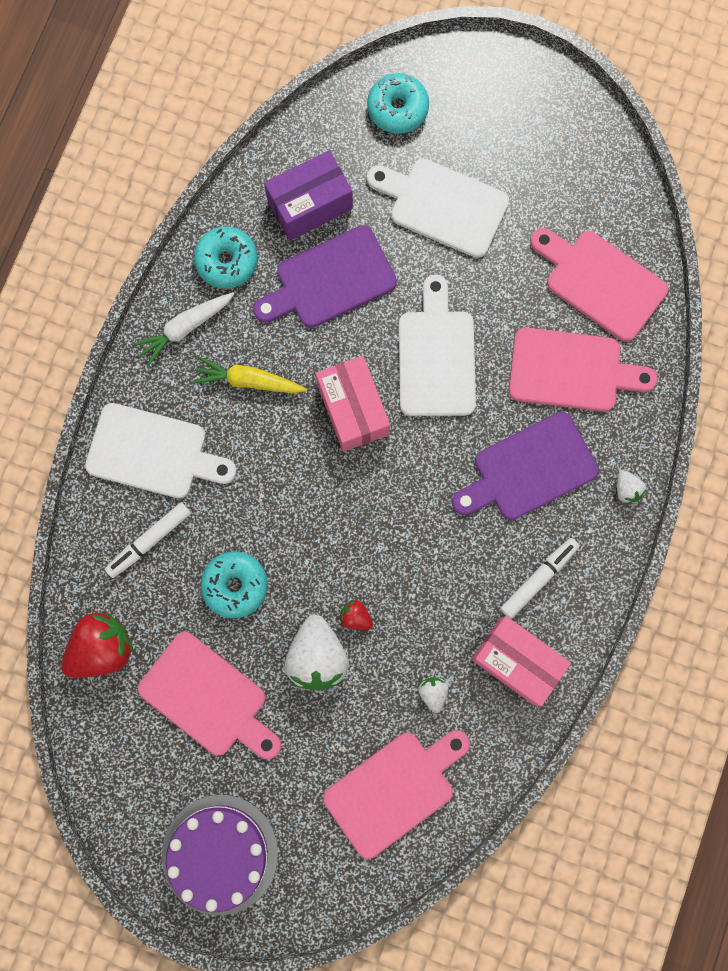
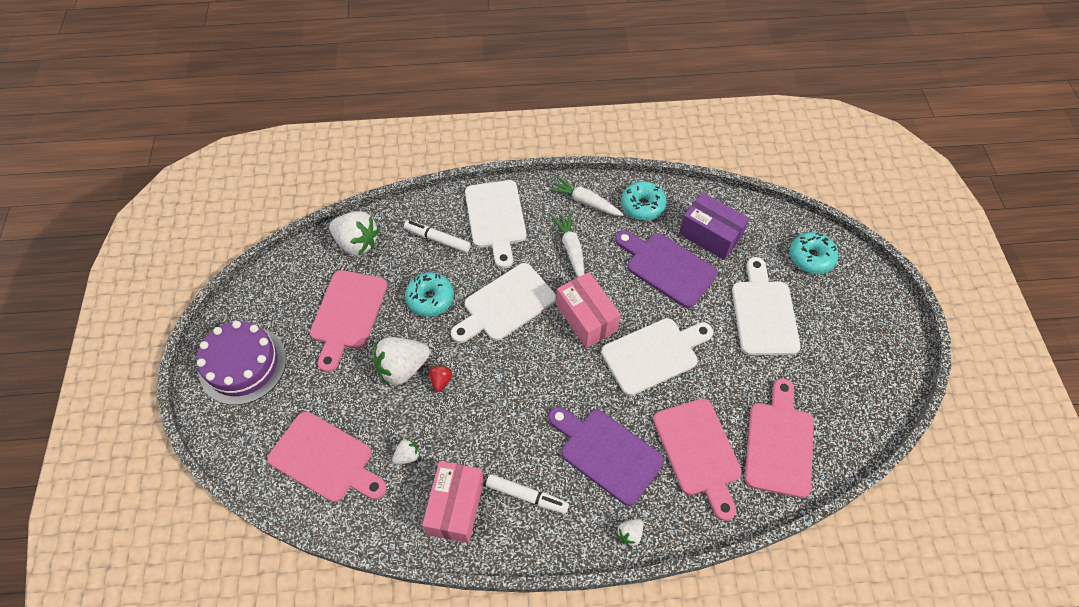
camera: 65 degrees right, 20 degrees down
red strawberry [61,612,134,678] -> white strawberry [329,211,379,255]
yellow carrot [192,356,307,393] -> white carrot [552,213,584,277]
pink box [316,356,390,452] -> pink box turned 75 degrees counterclockwise [556,272,621,348]
none -> white cutting board [451,263,556,343]

